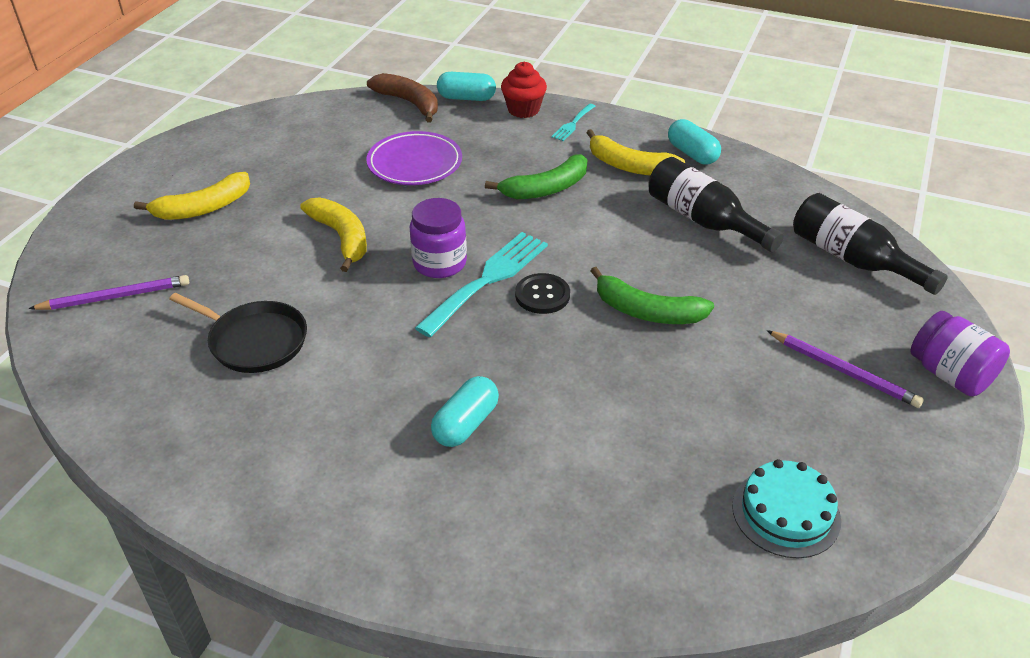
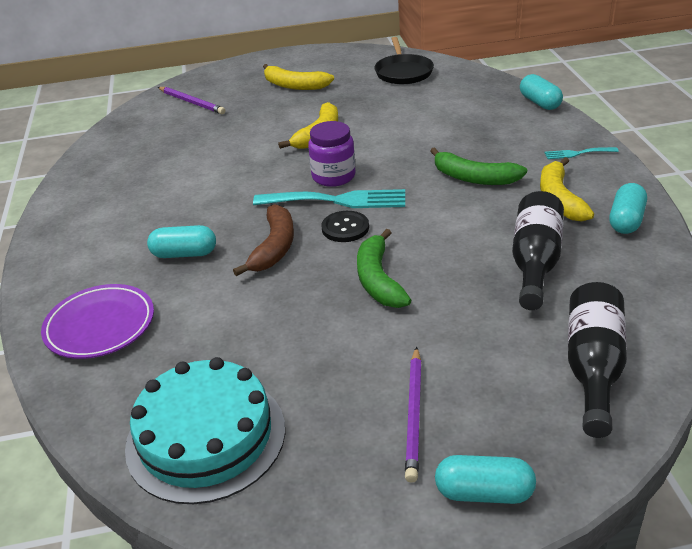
camera: 60 degrees right, 5 degrees down
black pan [169,293,307,373] -> black pan moved to [374,37,434,84]
purple plate [366,131,462,185] -> purple plate moved to [41,284,154,359]
brown banana [367,73,438,123] -> brown banana moved to [233,204,294,276]
red cupcake [501,61,547,118] -> none
turquoise cake [732,459,841,558] -> turquoise cake [125,357,285,504], size x1.61
purple jar [910,311,1010,397] -> turquoise capsule [435,455,536,504]

